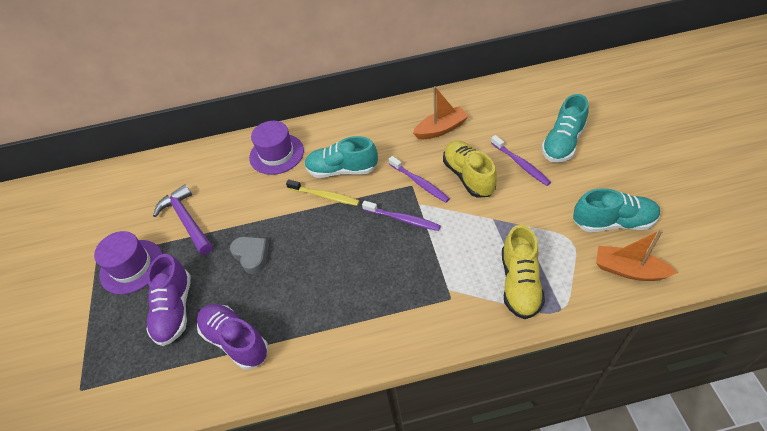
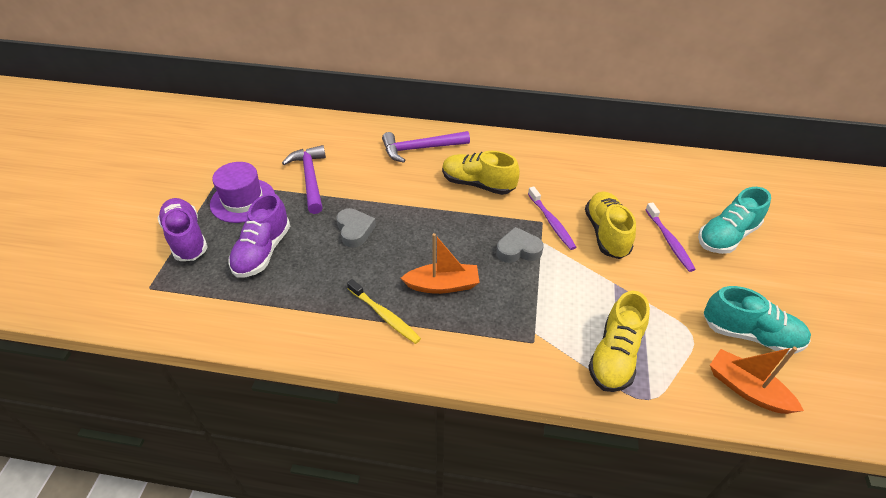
camera: 15 degrees right, 5 degrees down
purple shoe [197,304,269,370] -> purple shoe moved to [158,198,208,261]
purple hat [249,121,304,175] -> purple hammer [382,131,470,163]
yellow toothbrush [286,180,359,206] -> yellow toothbrush moved to [347,279,421,344]
turquoise shoe [304,136,378,178] -> yellow shoe [442,151,520,195]
purple toothbrush [362,201,441,231] -> grey heart [496,227,544,263]
orange boat [413,86,469,139] -> orange boat moved to [401,233,480,294]

